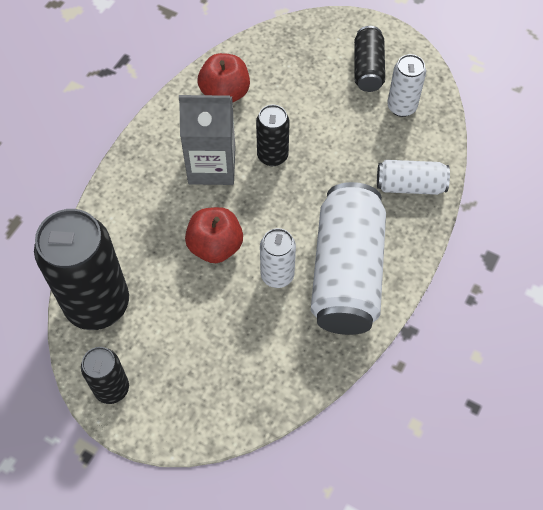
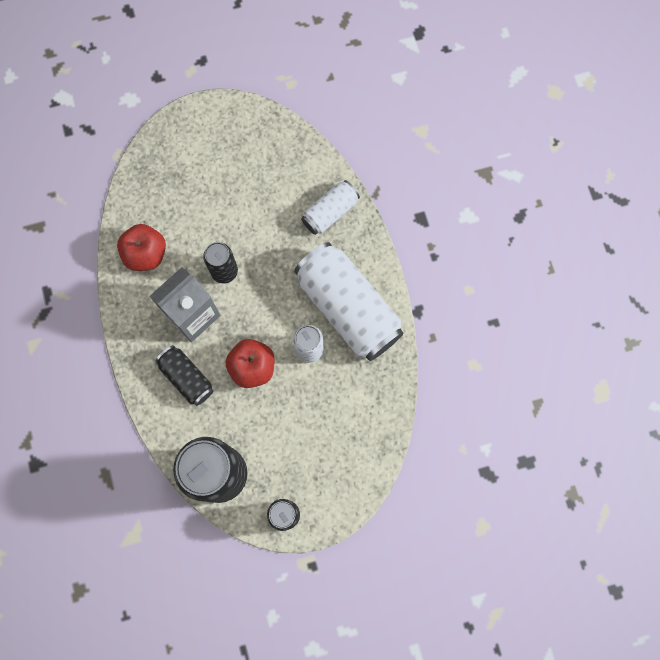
camera: 45 degrees left, 15 degrees up
black can [354,26,385,92] -> black can moved to [155,345,213,406]
white can [387,54,426,117] -> none

